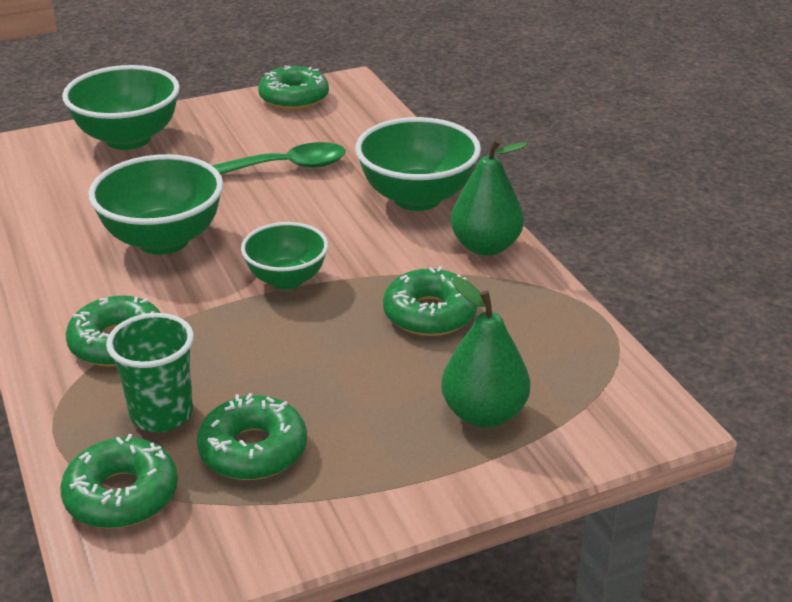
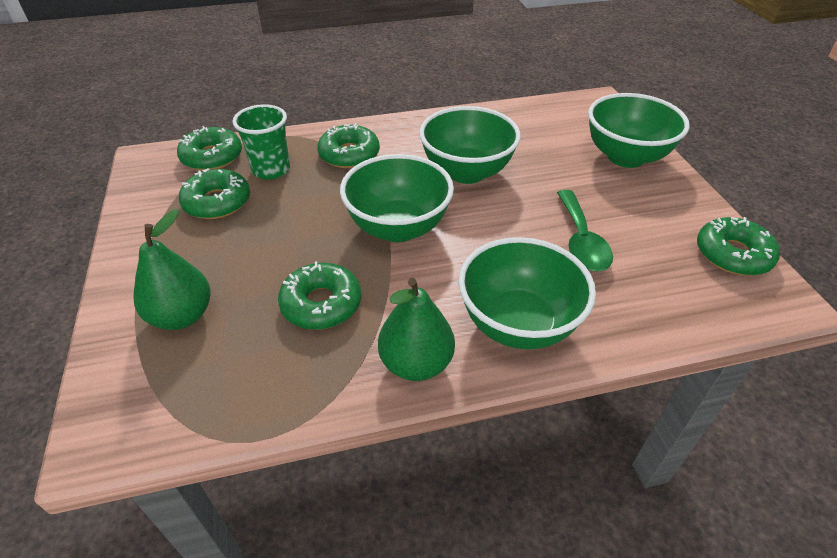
camera: 100 degrees right, 10 degrees up
green bowl [241,222,328,289] -> green bowl [340,154,454,242], size x1.58

